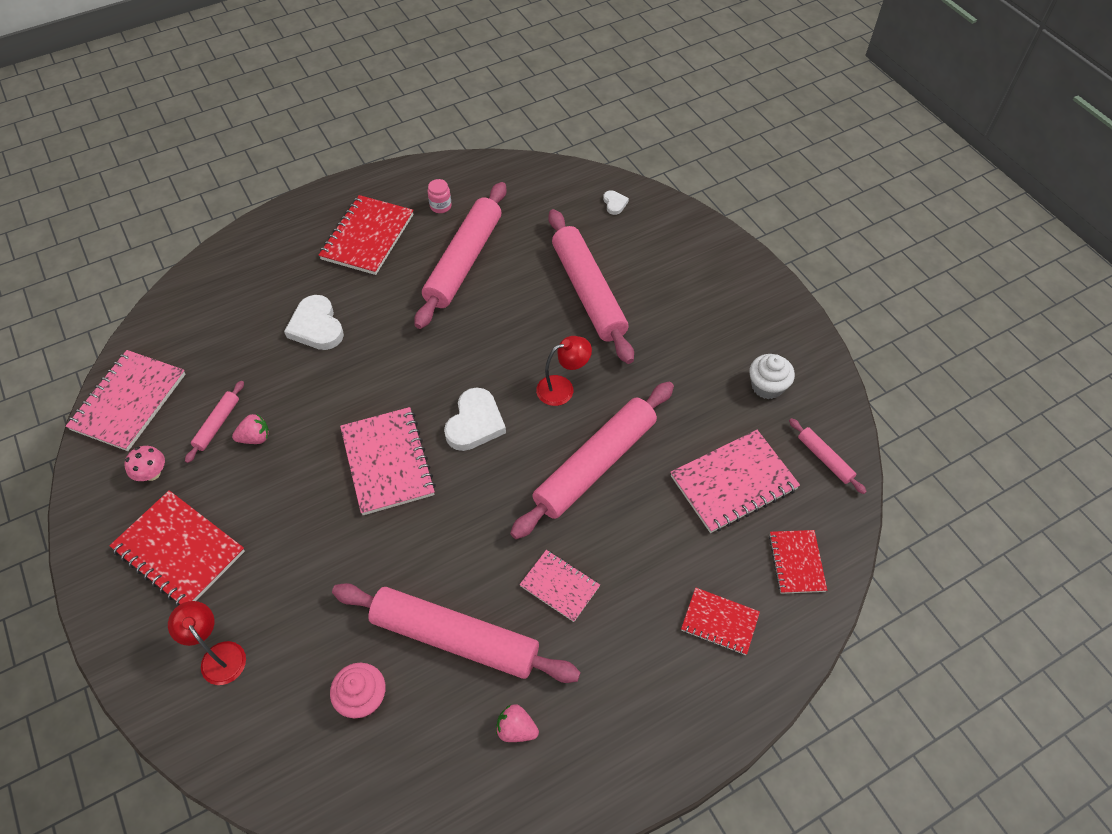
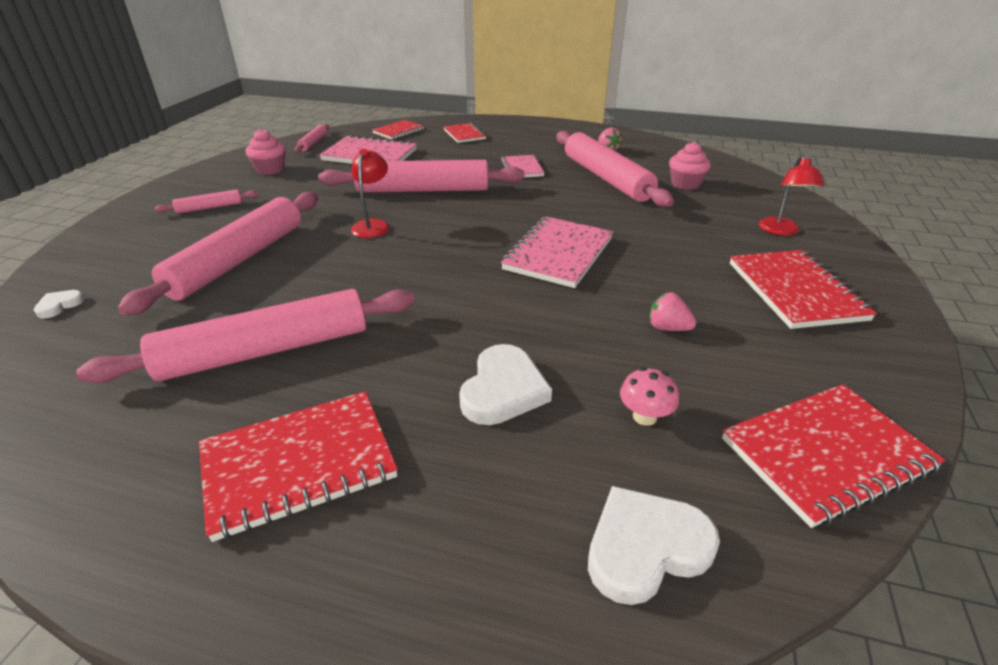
camera: 135 degrees left, 20 degrees down
pink notebook [66,350,186,451] -> red notebook [722,384,945,528]
pink mushroom [124,446,165,481] -> pink mushroom moved to [620,368,679,426]
pink rolling pin [185,381,244,463] -> pink rolling pin moved to [154,189,258,214]
pink jar [428,179,452,213] -> none
white heart [444,387,506,451] -> white heart moved to [588,486,720,605]
red lamp [536,336,592,406] -> red lamp turned 75 degrees clockwise [351,149,390,238]
white cupcake [749,354,795,399] -> pink cupcake [246,129,286,175]

